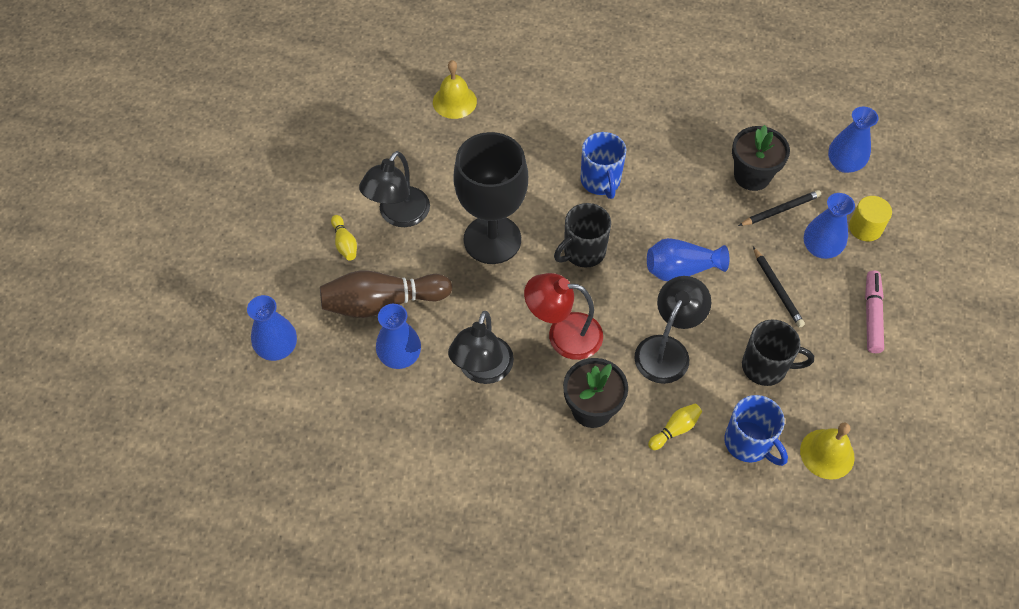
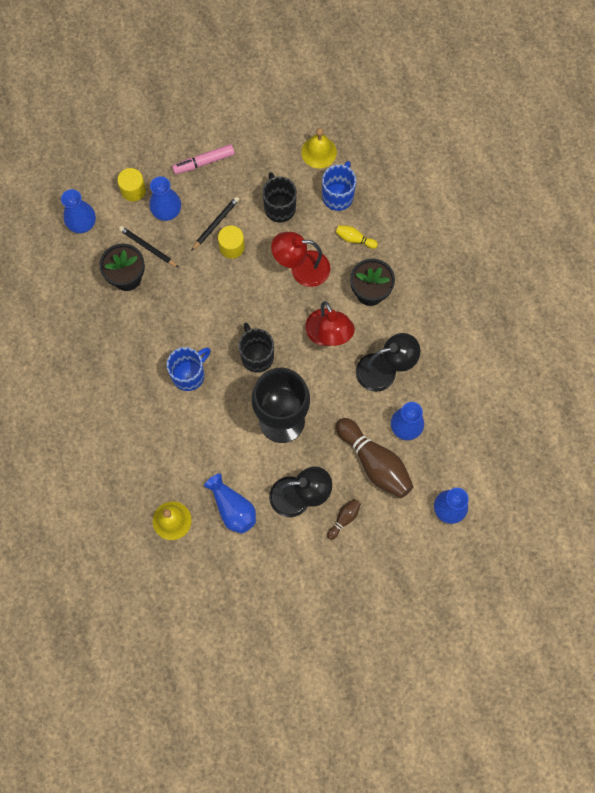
camera: 120 degrees left, 15 degrees up
yellow bowling pin [331,215,357,260] -> brown bowling pin [327,499,361,540]
black mug [554,203,611,268] -> black mug turned 135 degrees counterclockwise [238,323,274,373]
black lamp [634,276,711,384] -> red lamp [271,232,331,287]
blue vase [647,238,730,281] -> blue vase moved to [204,474,256,533]
none -> yellow cylinder [218,225,245,259]

